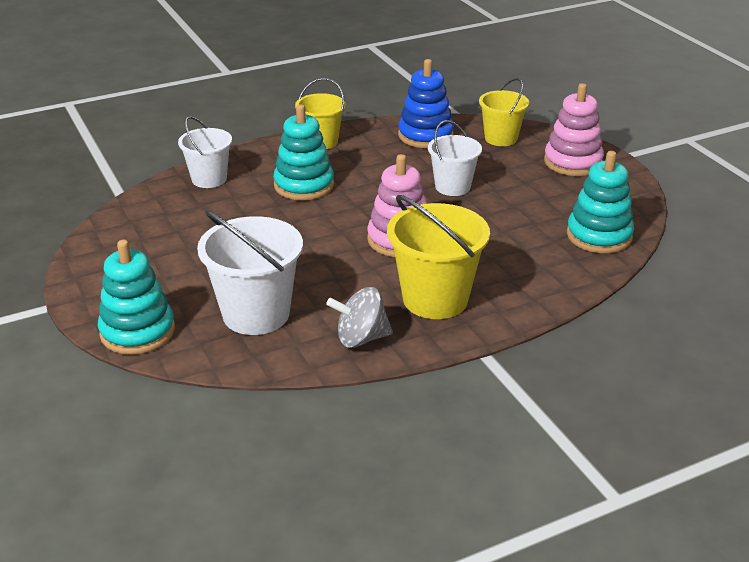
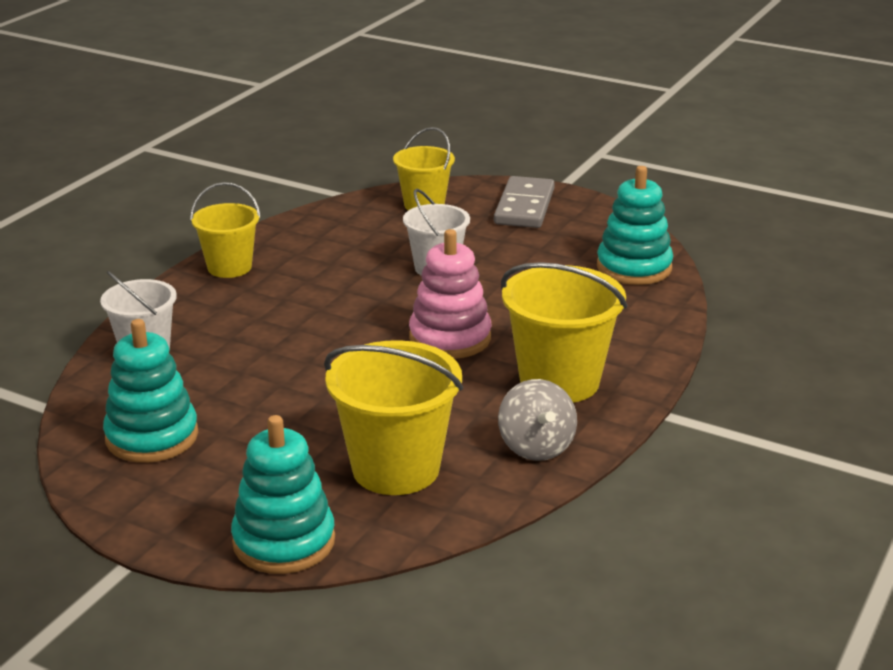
camera: 35 degrees left, 5 degrees down
white bucket [197,210,303,335] -> yellow bucket [324,340,463,495]
turquoise stacking toy [273,104,334,200] -> turquoise stacking toy moved to [103,319,198,463]
grey spinning top [326,287,393,348] -> grey spinning top turned 60 degrees counterclockwise [498,379,577,461]
blue stacking toy [398,59,454,148] -> none
pink stacking toy [544,83,604,176] -> grey domino [494,176,555,228]

